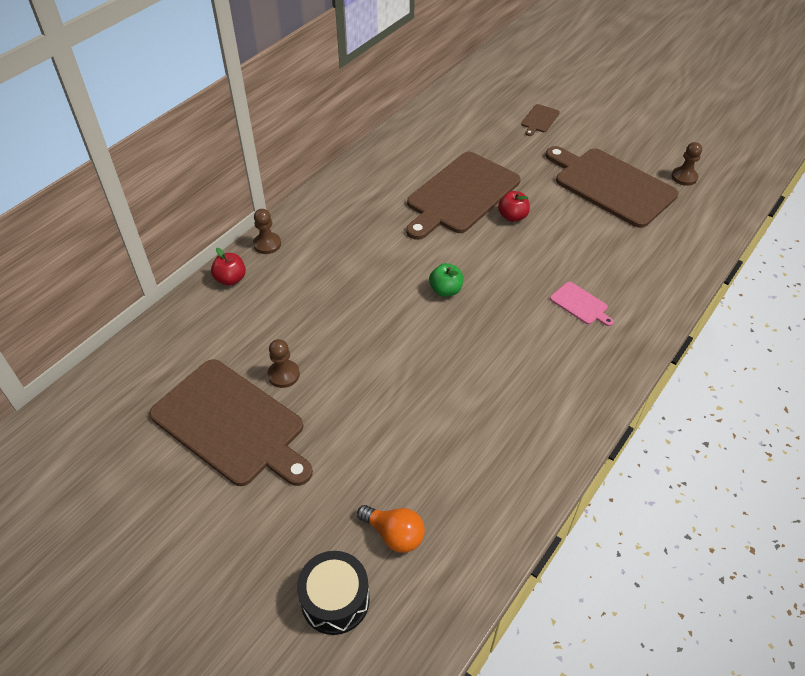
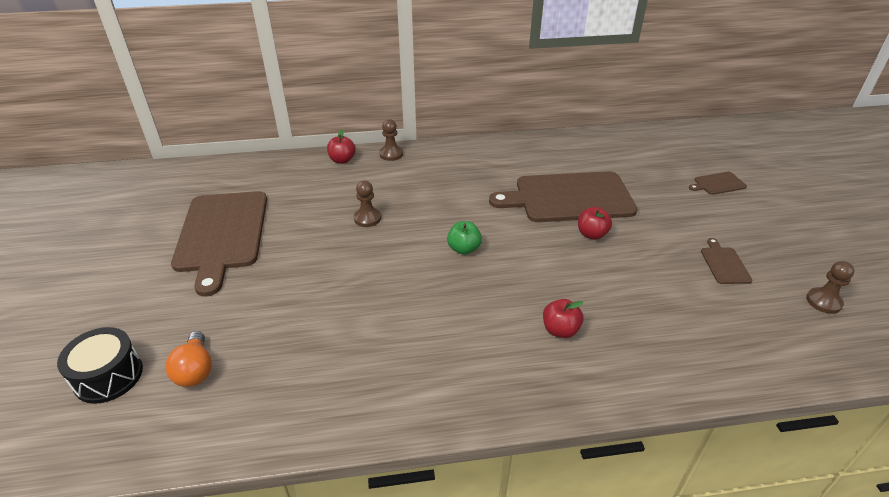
camera: 45 degrees right, 10 degrees down
brown pawn [267,339,300,388] -> brown pawn moved to [354,181,381,227]
brown cutting board [546,146,679,228] -> brown cutting board [701,238,752,284], size x0.42
pink cutting board [550,282,614,326] -> red apple [543,299,584,338]

